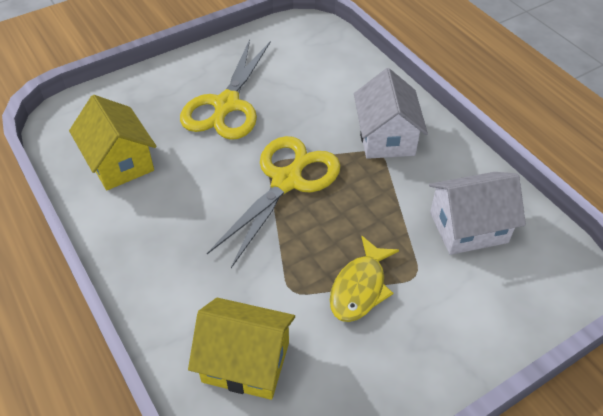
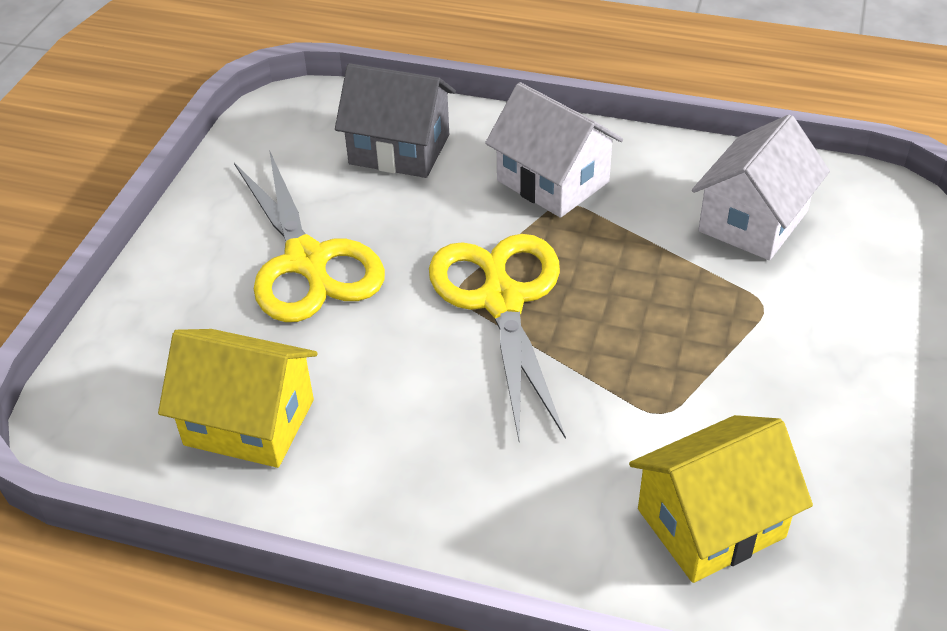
camera: 40 degrees left, 5 degrees down
yellow fish [330,236,399,322] -> none
none -> grey house [335,63,456,178]

